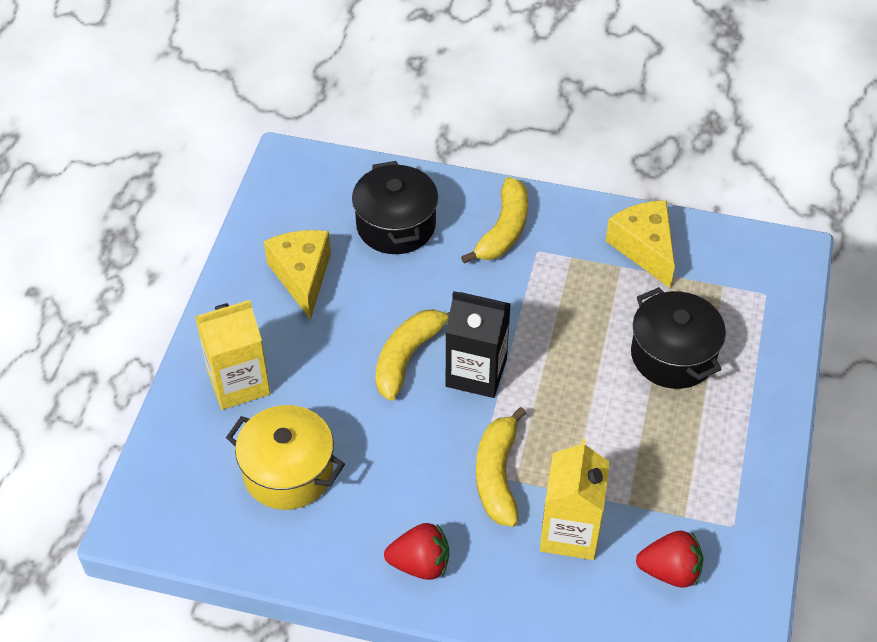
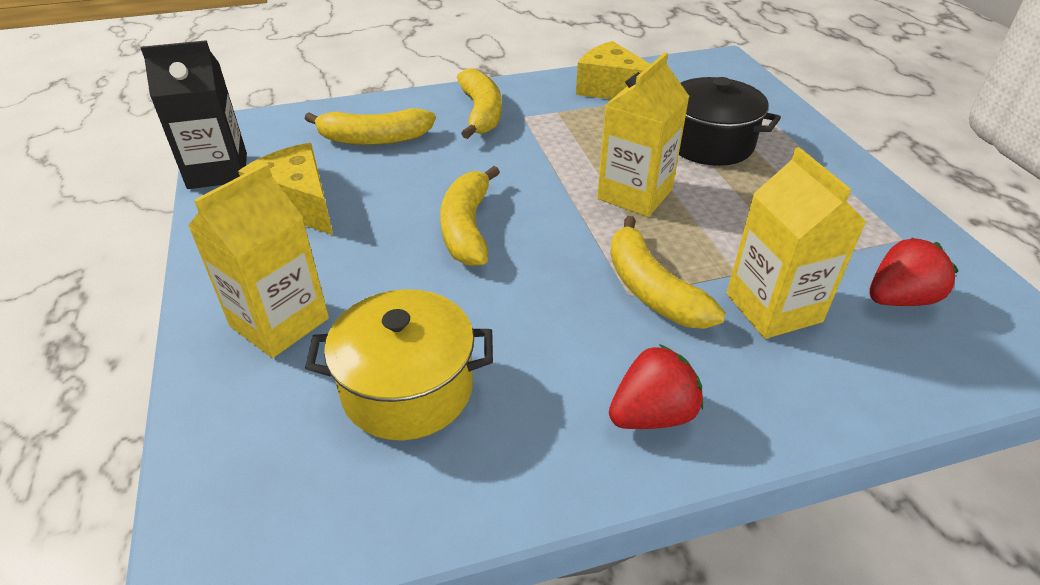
camera: 30 degrees left, 10 degrees down
black pot [352,161,438,254] -> yellow banana [305,108,436,145]
black carton [445,291,511,398] -> black carton moved to [141,40,247,189]
none -> yellow carton [597,53,690,217]

